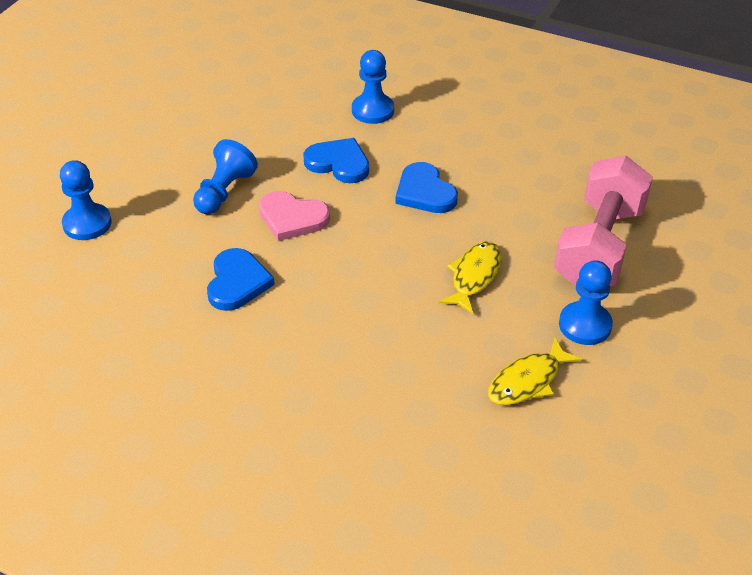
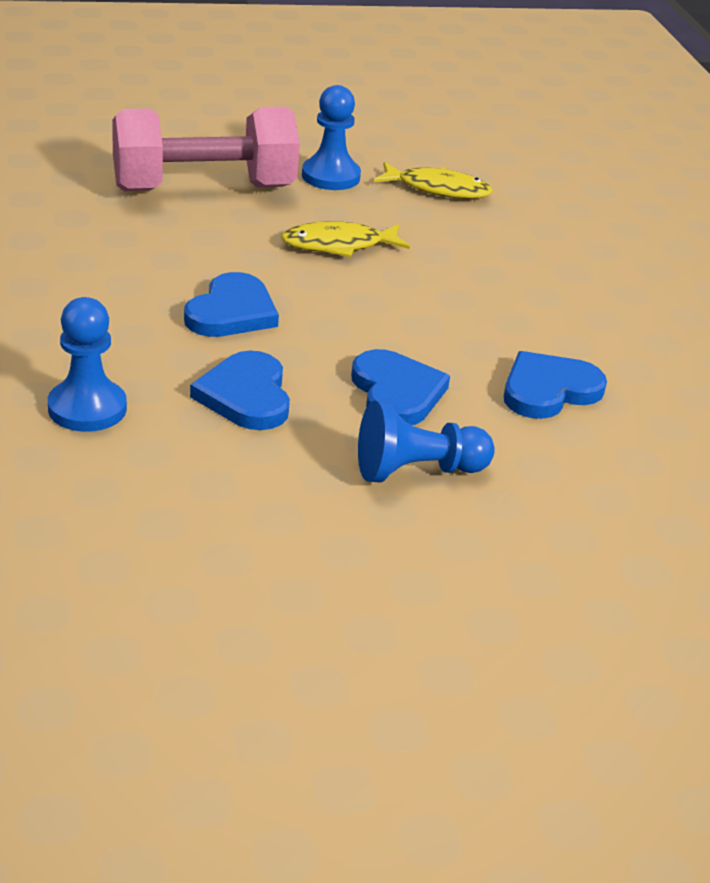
camera: 130 degrees left, 10 degrees down
blue pawn [60,160,112,240] -> none
pink heart [259,191,330,241] -> blue heart [351,349,450,425]

